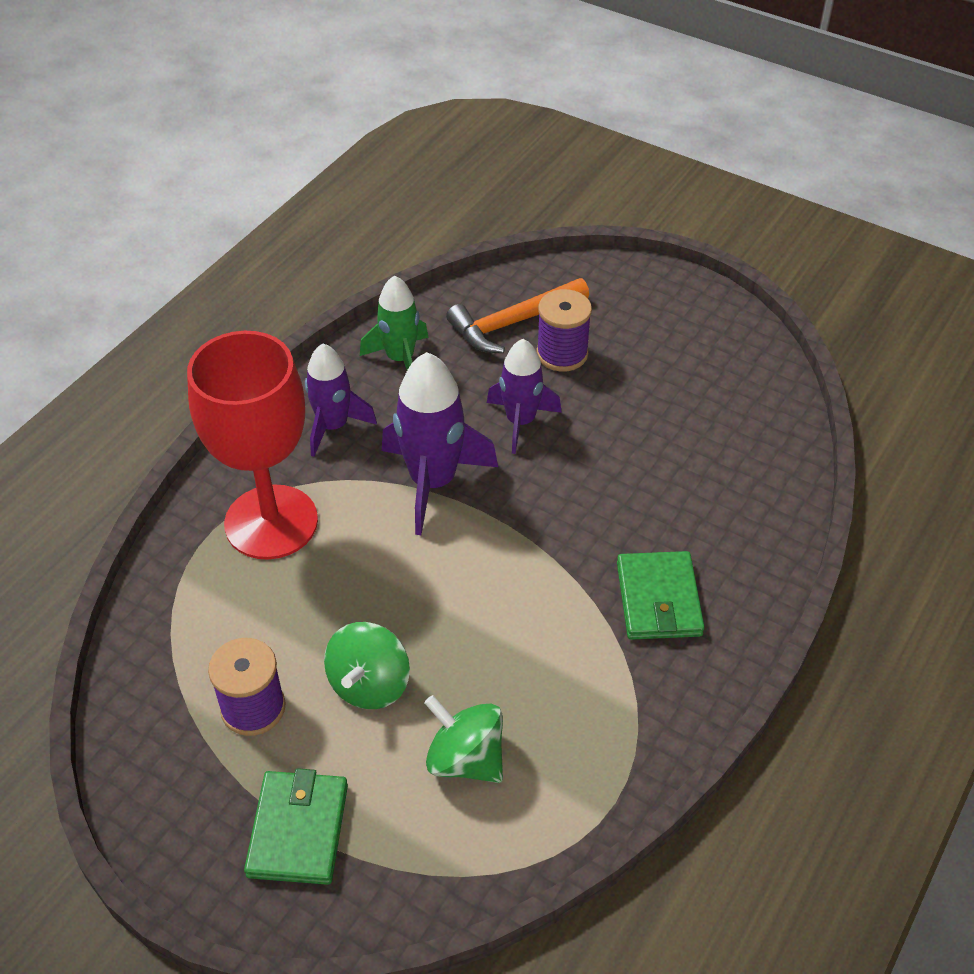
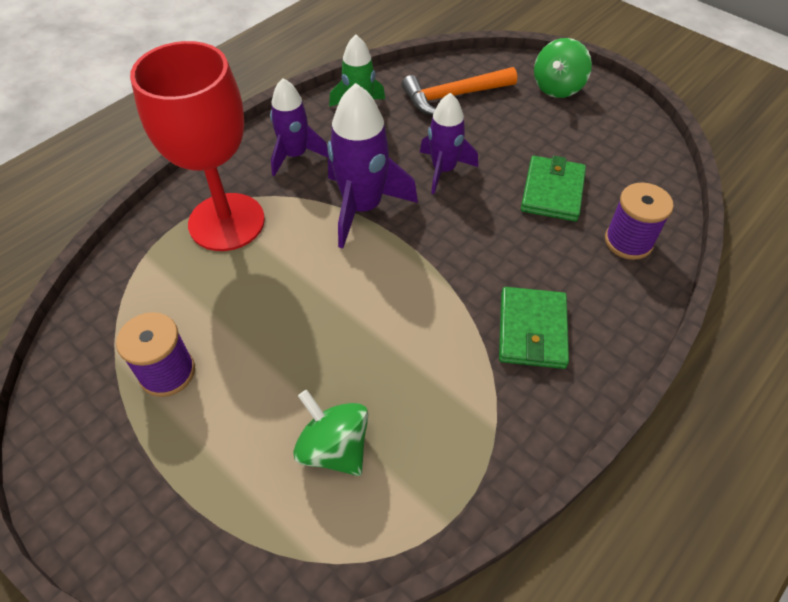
camera: 10 degrees right, 5 degrees up
green wallet [244,768,348,885] -> green wallet moved to [521,156,586,222]
green spinning top [324,622,410,709] -> green spinning top moved to [534,38,592,98]
purple spool [537,289,592,372] -> purple spool moved to [605,182,674,260]

